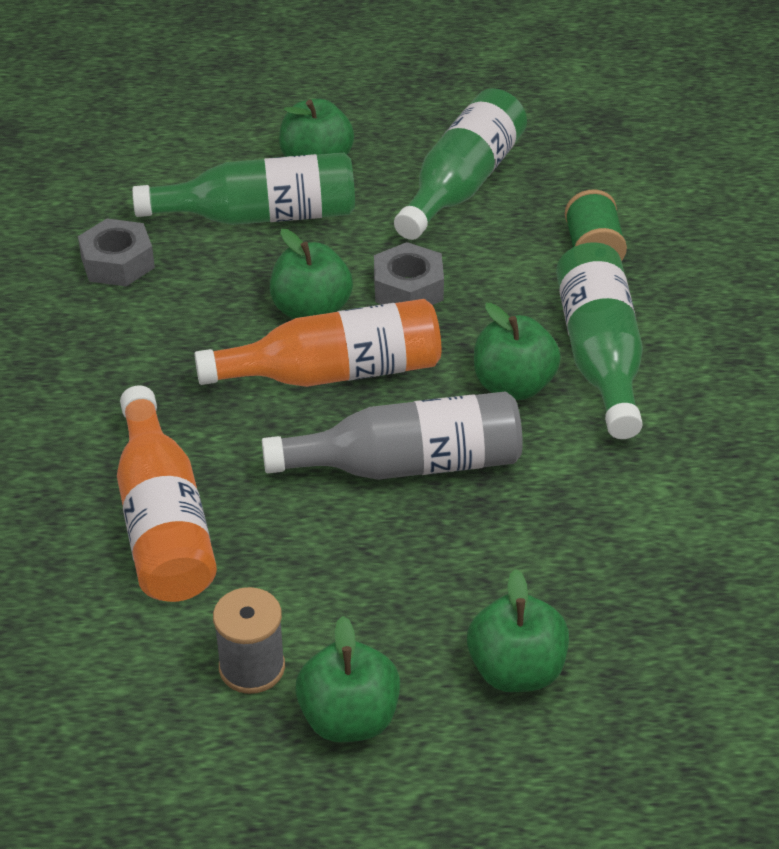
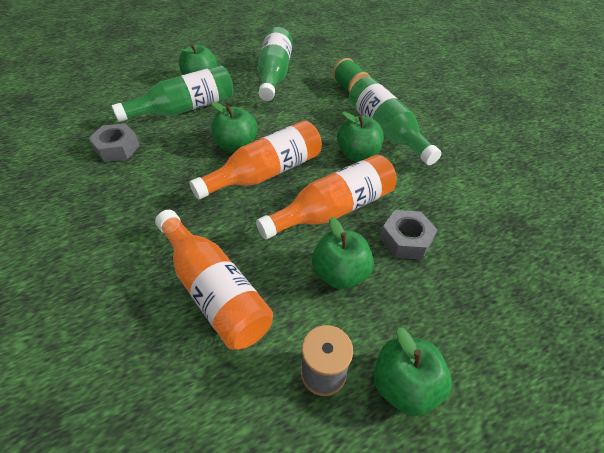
camera: 25 degrees left, 5 degrees up
grey bottle [262,391,523,480] -> orange bottle [256,155,397,239]
grey nut [374,242,444,305] -> grey nut moved to [380,210,437,259]
green apple [467,569,569,692] -> green apple moved to [312,217,374,289]

